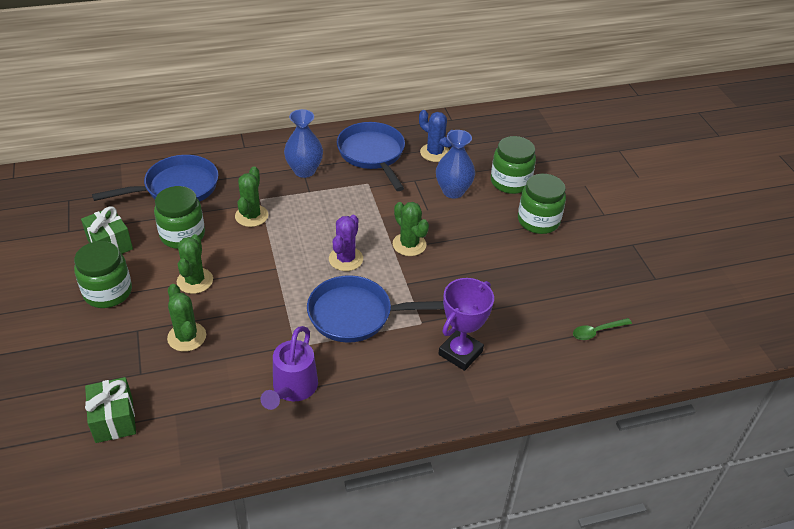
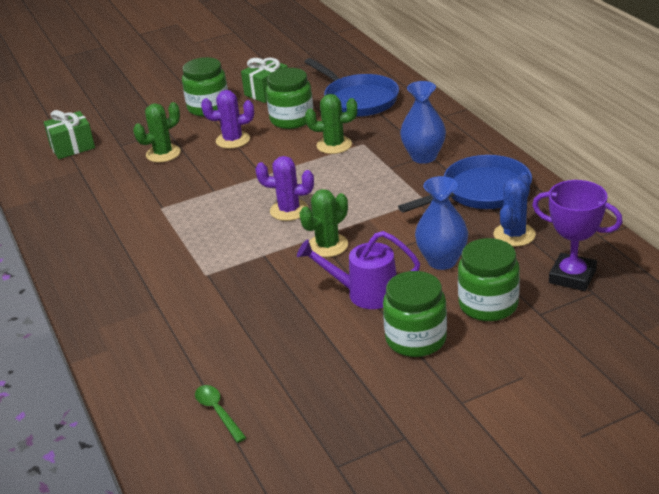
camera: 85 degrees right, 10 degrees down
green cactus [177,234,213,294] -> purple cactus [201,90,254,149]
purple watering can [261,326,318,410] -> purple watering can moved to [297,231,420,309]
blue pan [307,275,444,343] -> none
purple trophy [438,278,494,371] -> purple trophy moved to [532,180,623,291]

